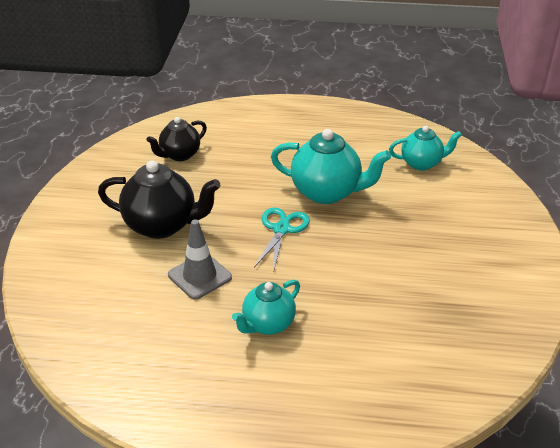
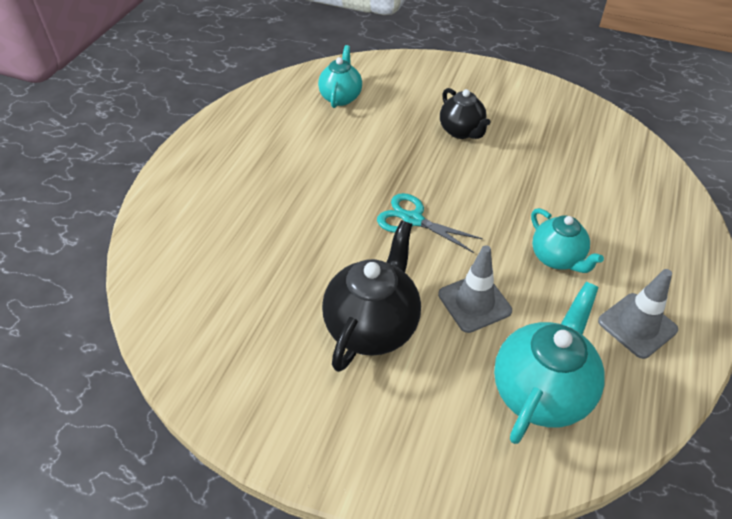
camera: 75 degrees left, 10 degrees up
black teapot [146,117,207,161] -> black teapot moved to [440,88,490,139]
turquoise teapot [271,129,391,204] -> turquoise teapot moved to [494,282,605,444]
none -> grey traffic cone [598,269,678,359]

